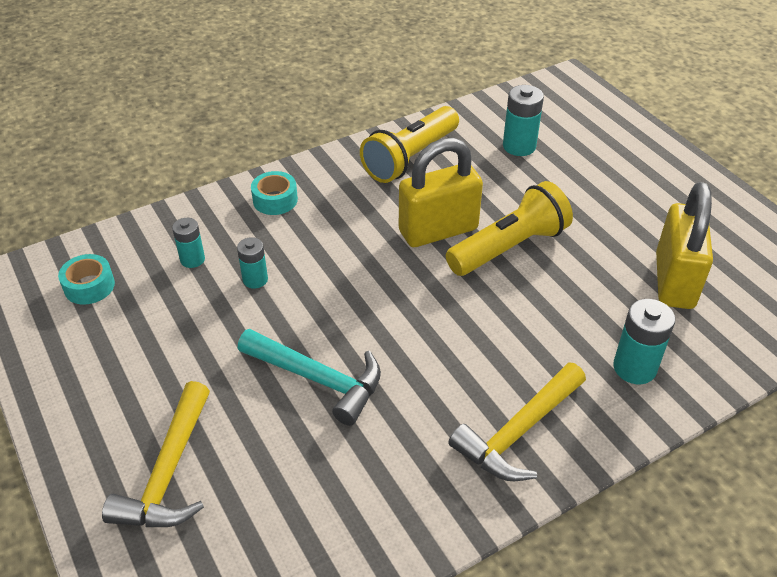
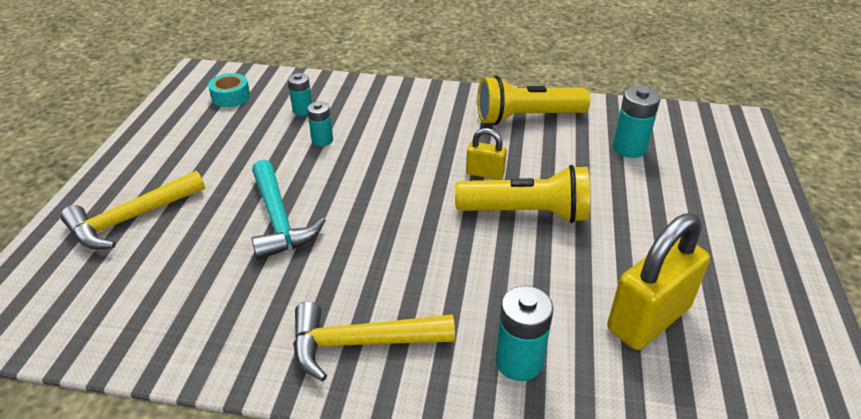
camera: 40 degrees right, 5 degrees down
turquoise tape [251,171,298,215] -> none
yellow padlock [399,138,483,247] -> yellow padlock [466,128,507,180], size x0.51

